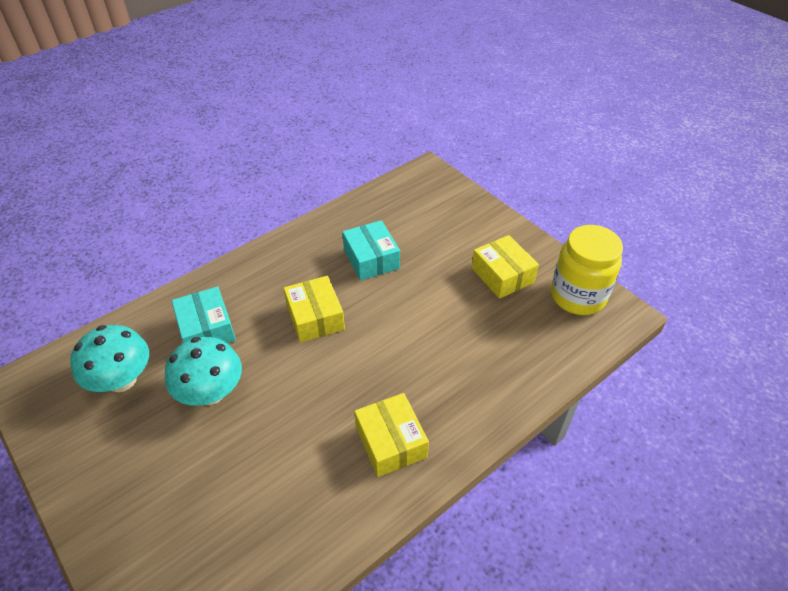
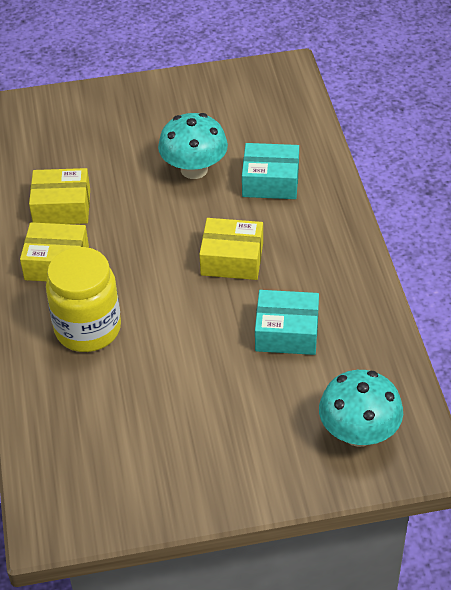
camera: 120 degrees right, 0 degrees up
turquoise mushroom [70,325,149,392] -> turquoise mushroom moved to [319,370,403,447]
yellow box [472,235,539,299] -> yellow box moved to [29,168,90,224]
yellow jar [551,225,623,315] -> yellow jar moved to [46,247,121,352]

